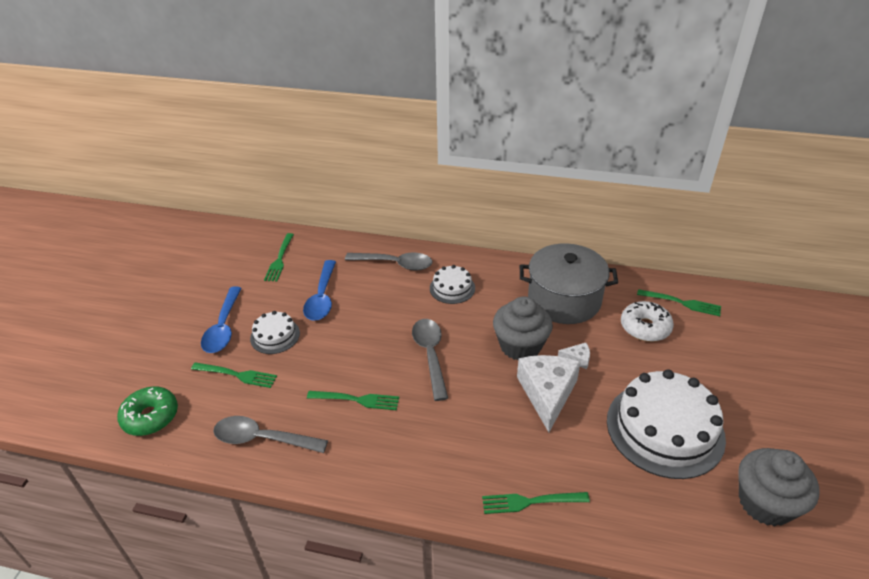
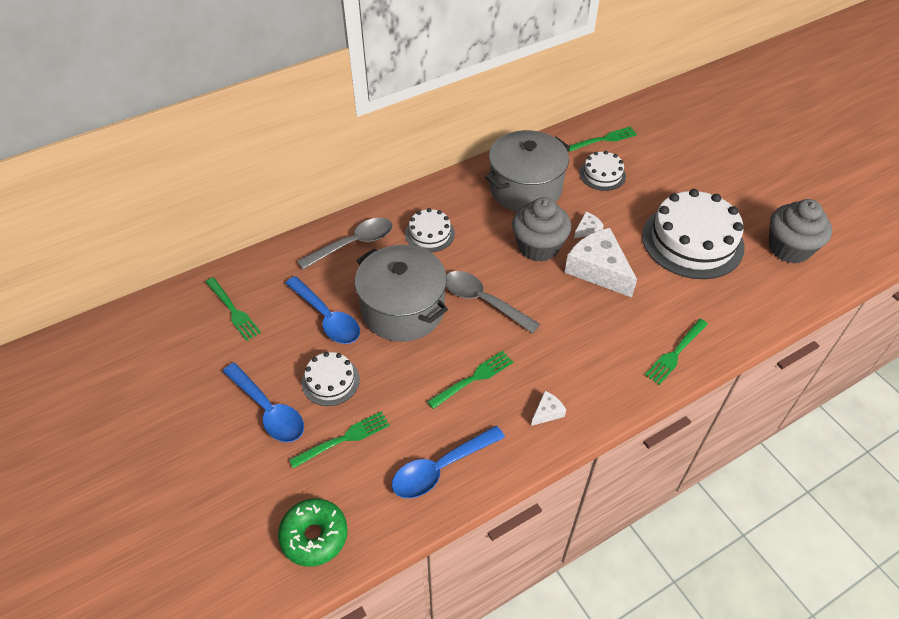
camera: 45 degrees left, 10 degrees up
grey spoon [213,416,328,453] -> blue spoon [392,426,505,498]
white donut [621,301,674,342] -> white cake [579,151,626,191]
none -> grey pot [355,245,448,342]
none -> white cheese [531,391,566,426]

